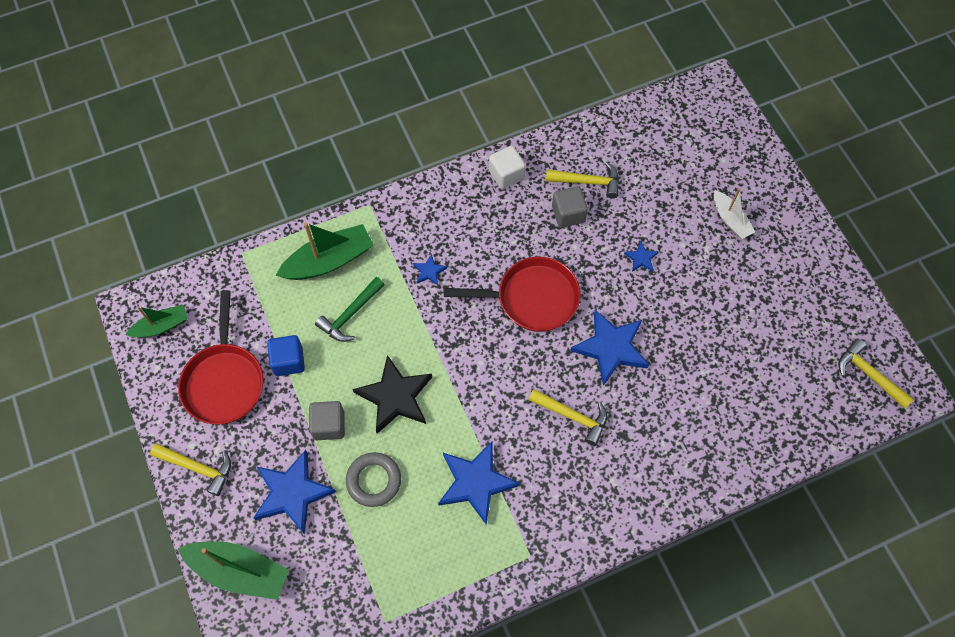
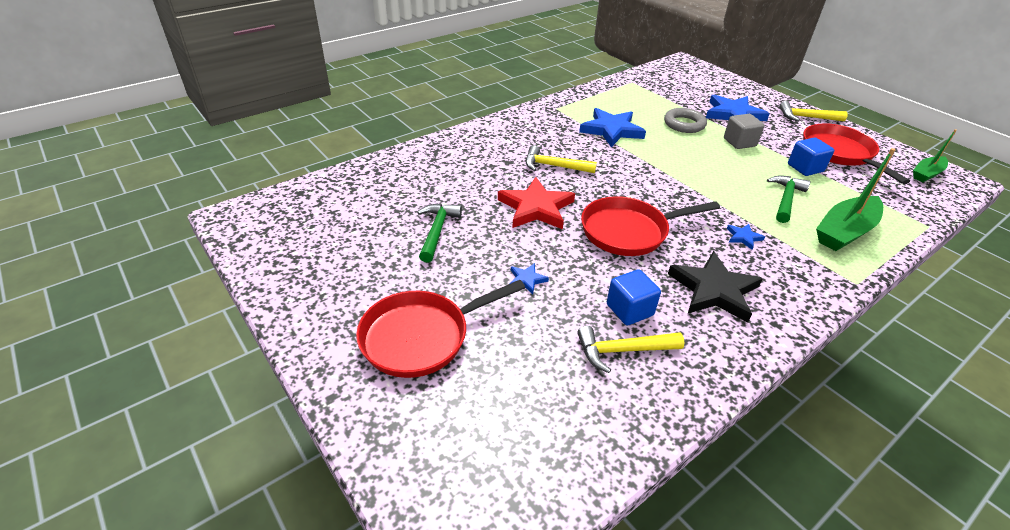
camera: 165 degrees right, 25 degrees down
green boat [178,541,289,600] -> none
black star [353,355,432,434] -> black star moved to [668,251,763,323]
white cube [489,146,526,189] -> none
grey cube [552,187,588,228] -> blue cube [607,269,661,325]
blue star [570,310,649,386] -> red star [498,177,575,229]
white boat [714,188,755,239] -> red pan [356,280,525,378]
yellow hammer [838,338,914,409] -> none
none -> green hammer [417,203,462,263]

